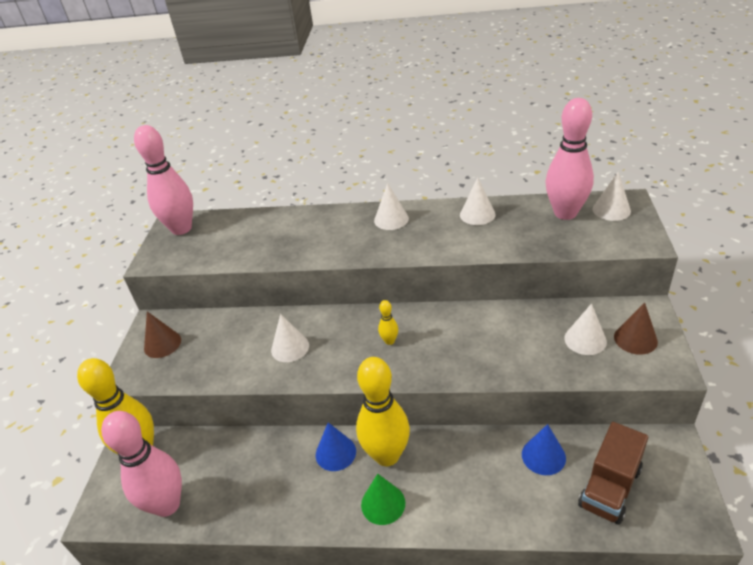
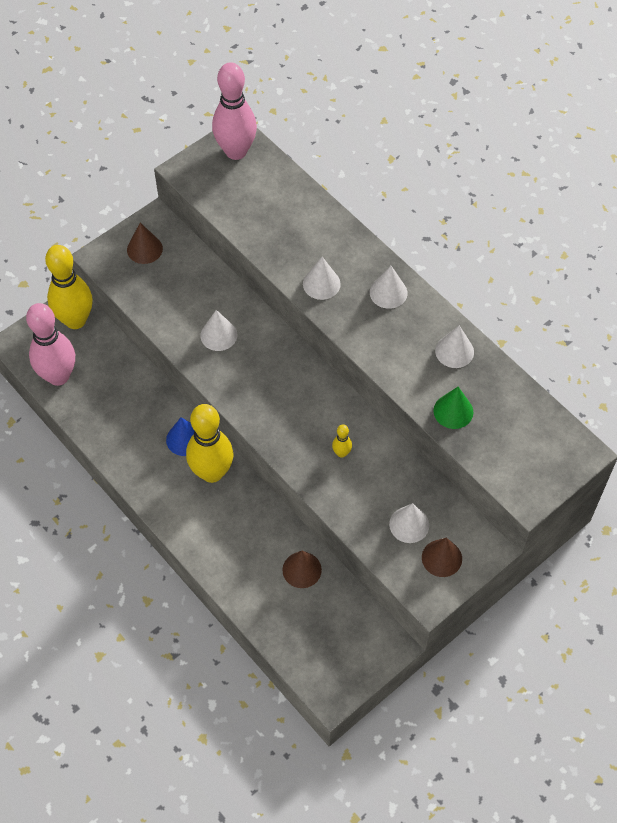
camera: 40 degrees right, 20 degrees up
green cone [361,474,405,525] -> green cone moved to [434,387,473,429]
yellow bowling pin [378,300,398,345] -> yellow bowling pin moved to [332,424,352,458]
blue cone [522,424,566,475] -> brown cone [282,551,322,588]
pink bowling pin [546,98,594,220] -> none
brown truck [578,422,648,525] -> none
white cone [593,171,631,221] -> white cone moved to [303,257,341,300]

